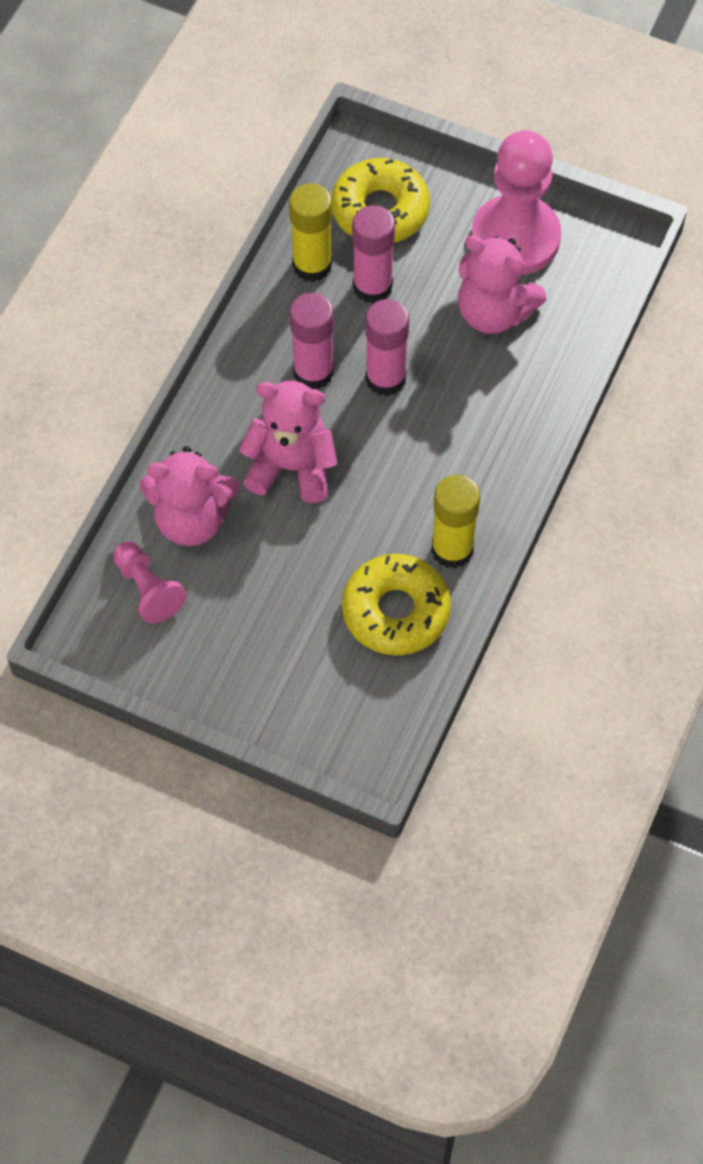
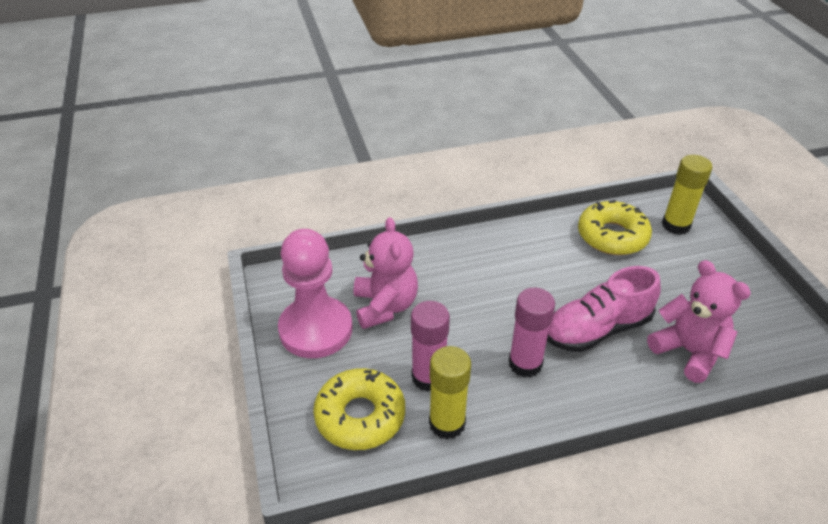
camera: 130 degrees left, 20 degrees down
pink pawn [113,541,186,624] -> none
pink teddy bear [239,381,337,503] -> pink shoe [547,266,661,352]
pink glue stick [365,299,410,396] -> none
yellow glue stick [431,475,480,569] -> yellow glue stick moved to [662,155,712,235]

